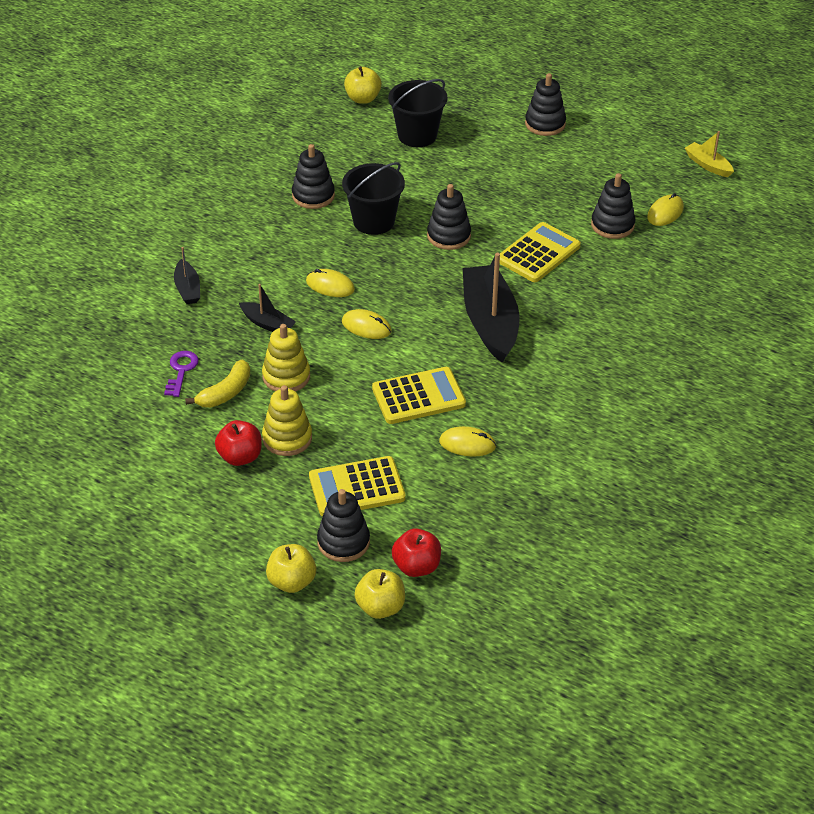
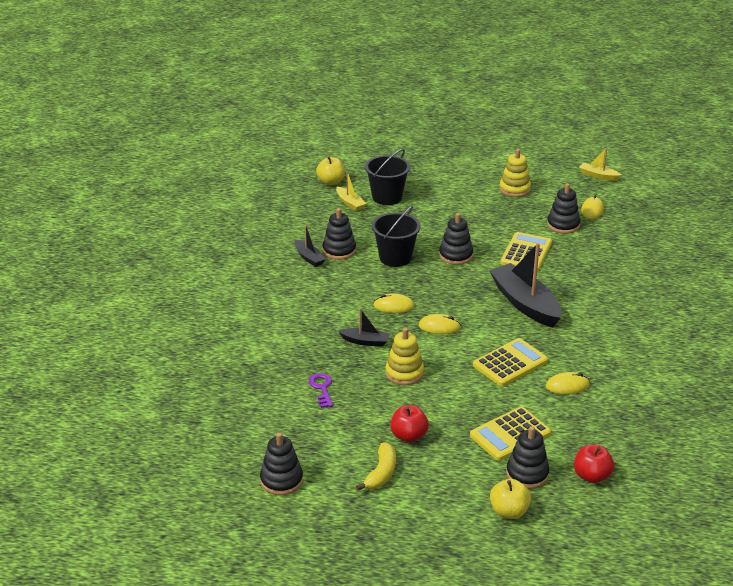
camera: 20 degrees left, 10 degrees down
black boat [174,247,200,304] -> black boat moved to [294,225,326,267]
yellow banana [185,360,250,408] -> yellow banana moved to [356,442,396,491]
yellow stacking toy [262,385,312,456] -> yellow stacking toy moved to [499,149,531,197]
yellow apple [354,569,405,619] -> none
black stacking toy [525,73,566,136] -> black stacking toy moved to [260,432,303,495]
none -> yellow boat [336,172,366,211]

